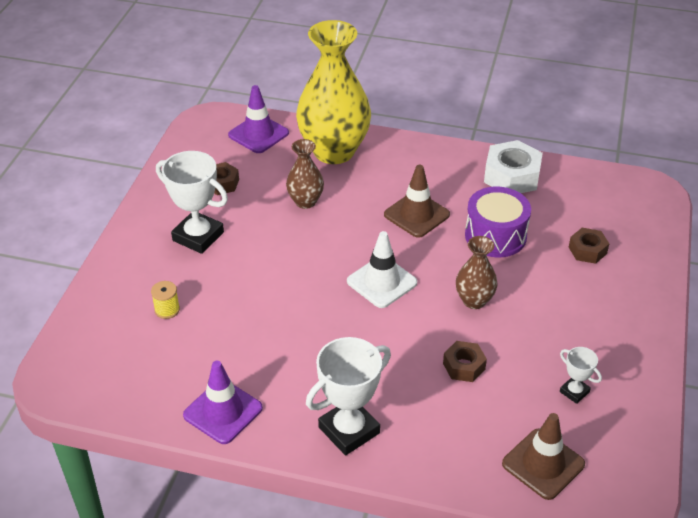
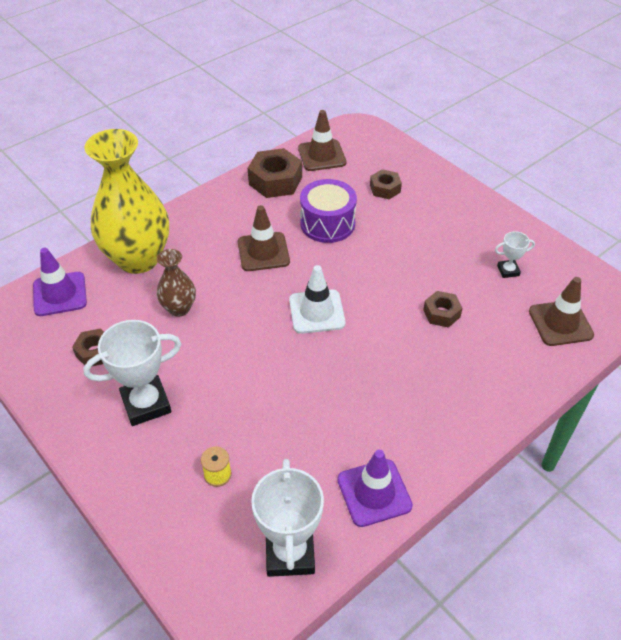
camera: 55 degrees left, 5 degrees up
white trophy [306,337,391,455] -> white trophy moved to [251,459,324,577]
brown vase [456,236,498,309] -> none
white nut [484,140,543,193] -> brown nut [248,148,302,198]
none -> brown traffic cone [298,110,346,171]

